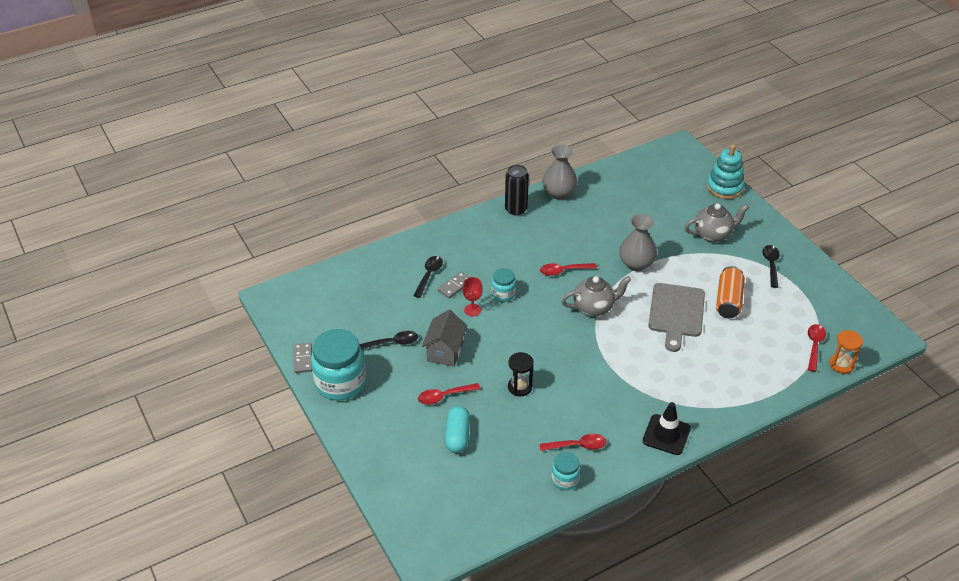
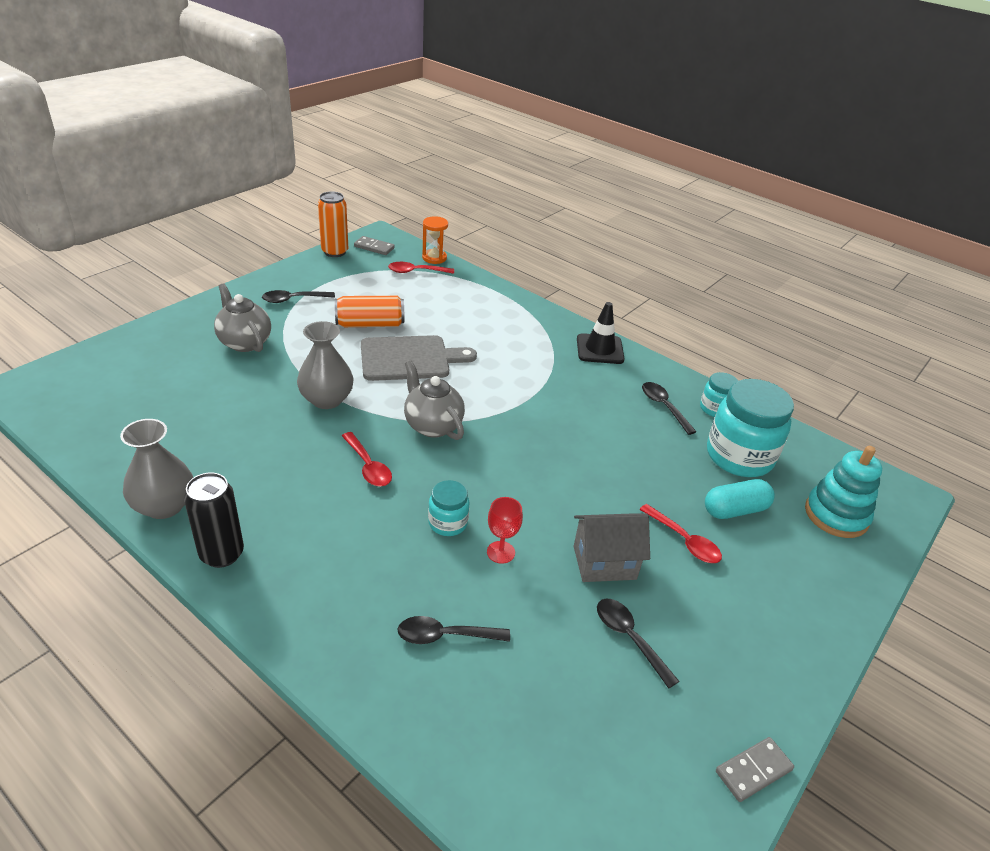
camera: 115 degrees left, 5 degrees down
turquoise jar [311,329,366,401] -> turquoise jar moved to [707,379,794,477]
grey domino [438,272,469,299] -> grey domino moved to [354,236,395,255]
black hourglass [508,352,534,396] -> none
red spoon [539,434,606,451] -> black spoon [642,382,696,435]
turquoise stacking toy [707,145,744,199] -> turquoise stacking toy moved to [805,446,882,538]
none -> orange can [318,191,348,257]

